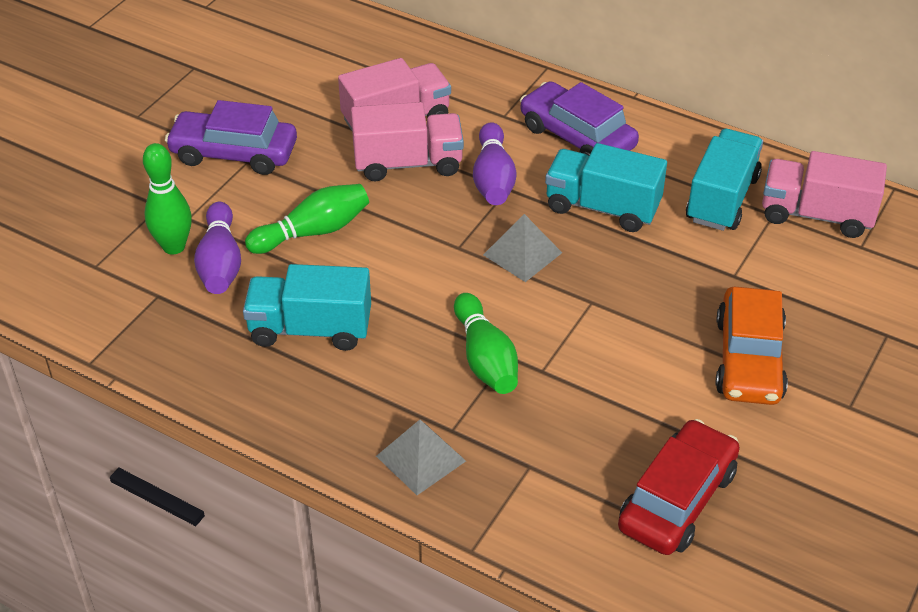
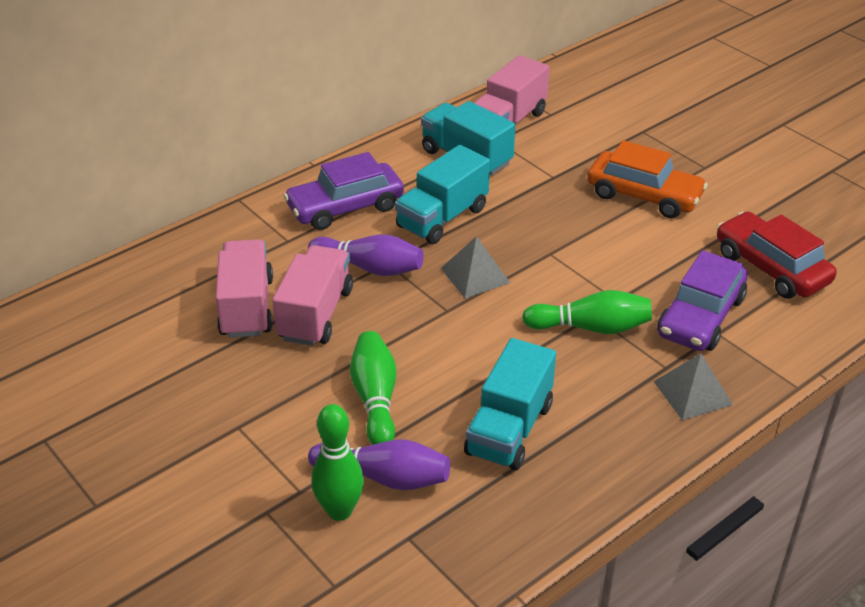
camera: 70 degrees left, 5 degrees down
purple car [165,100,297,175] -> purple car moved to [657,250,748,351]

